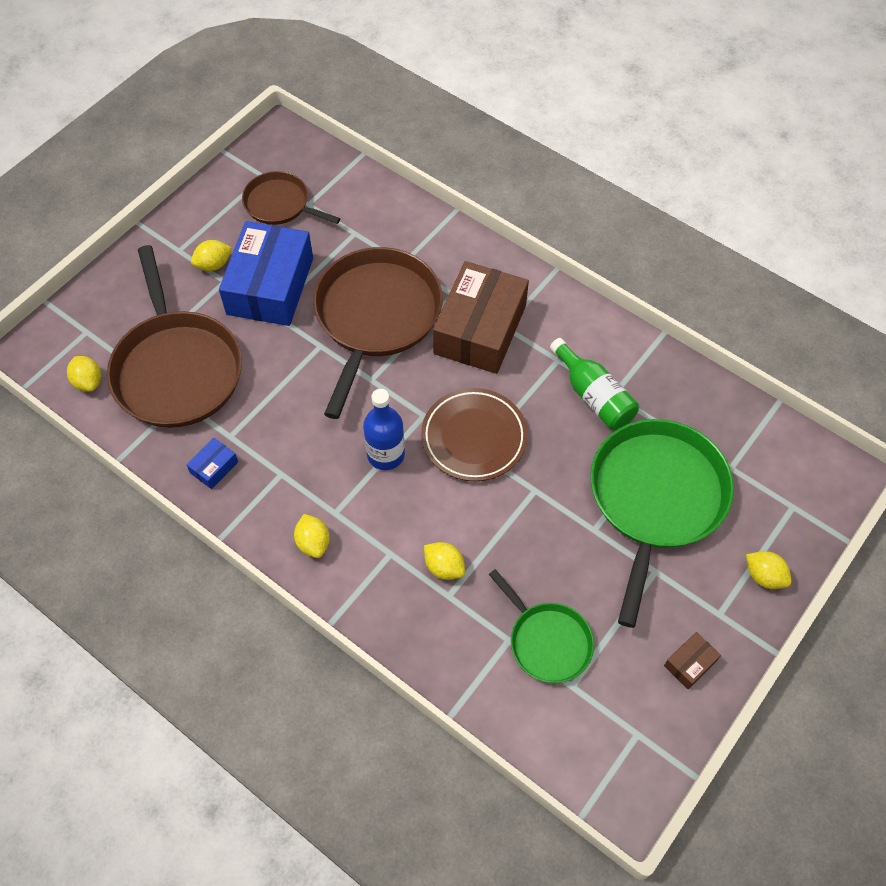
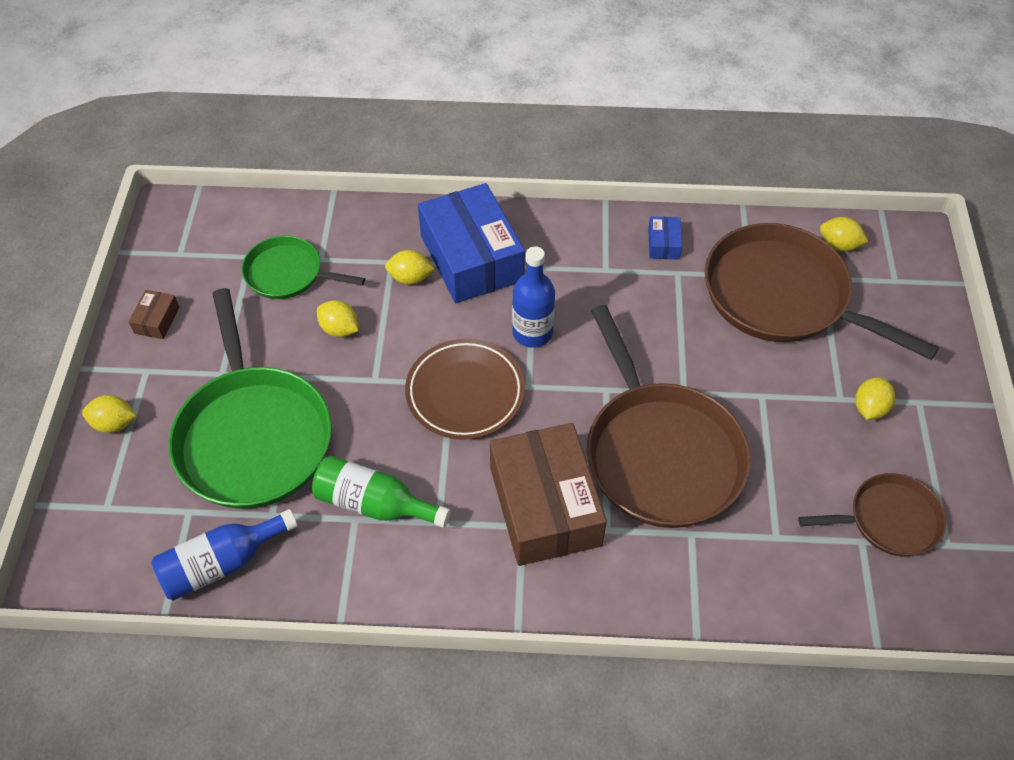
camera: 145 degrees right, 5 degrees down
blue box [219,221,313,326] -> blue box moved to [418,183,525,303]
yellow lemon [294,514,330,558] -> yellow lemon moved to [317,300,359,337]
none -> blue bottle [151,509,298,601]

